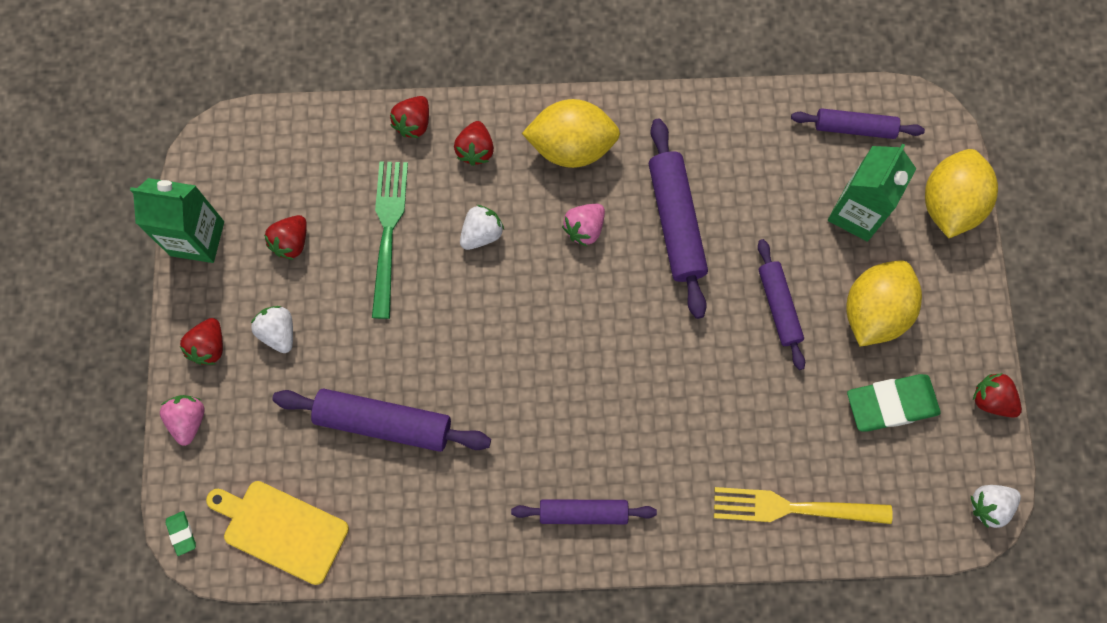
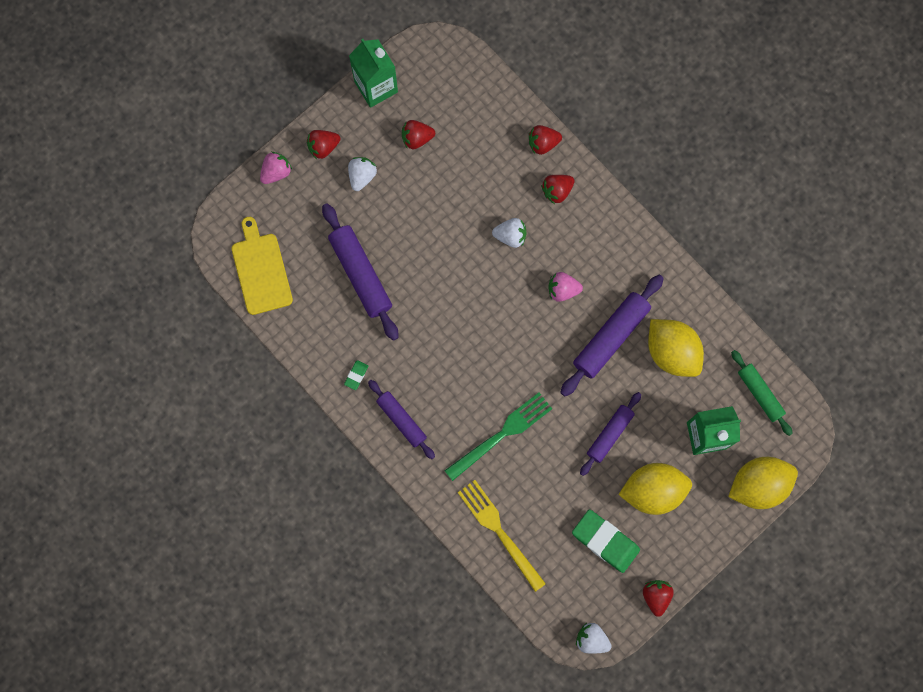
camera: 50 degrees right, 5 degrees up
green eraser [166,511,196,556] -> green eraser moved to [344,360,368,390]
green fork [372,161,408,319] -> green fork moved to [444,393,552,481]
yellow lemon [522,99,620,168] -> yellow lemon moved to [648,319,704,377]
purple rolling pin [791,108,925,139] -> green rolling pin [731,350,793,436]

